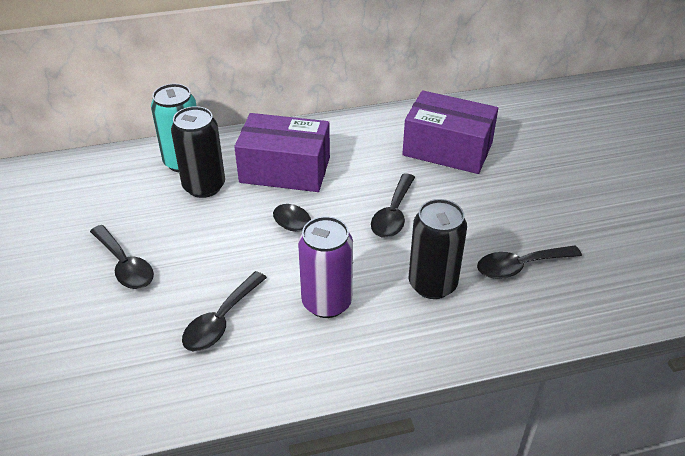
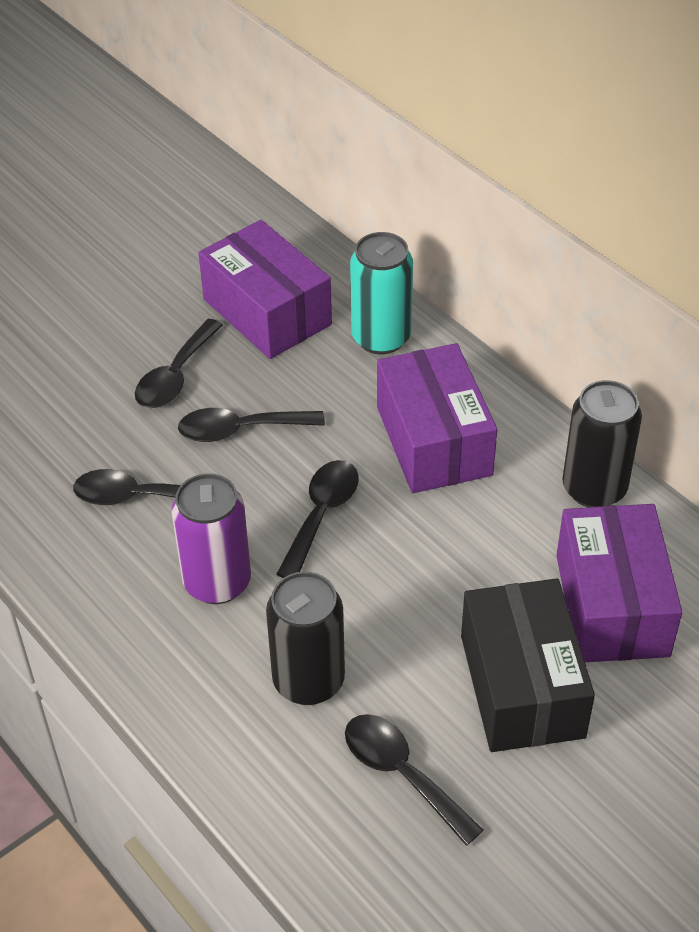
camera: 65 degrees right, 5 degrees up
black can [171,106,225,198] -> black can moved to [563,380,642,507]
black spoon [371,173,415,238] -> black spoon moved to [178,408,325,442]
none -> purple box [198,220,332,359]
none -> black box [461,578,595,752]

